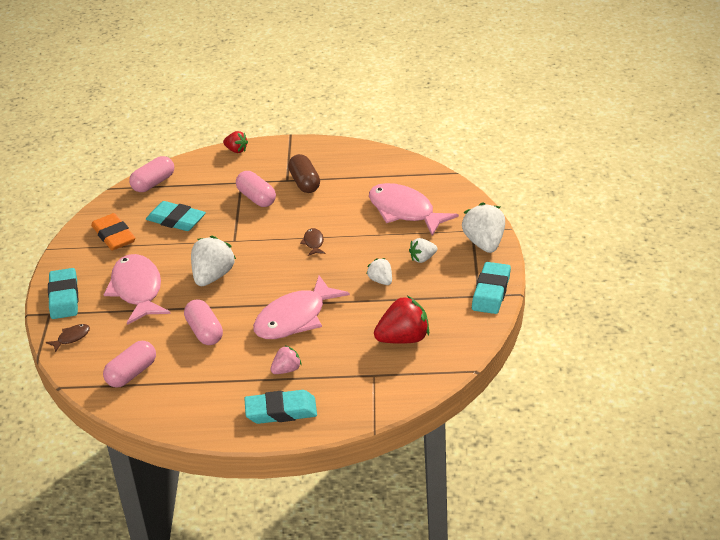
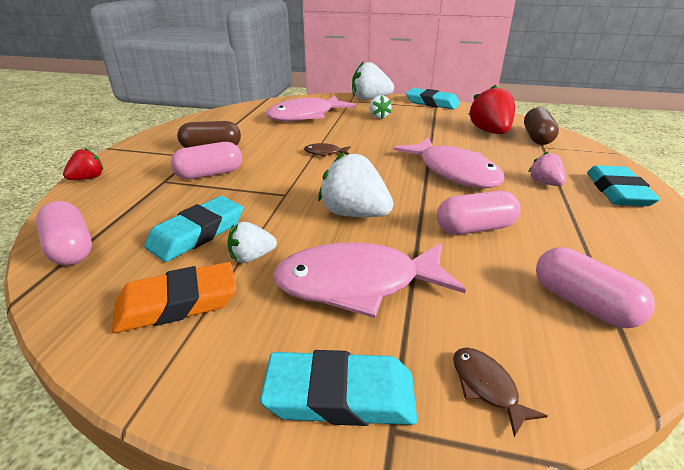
camera: 80 degrees left, 5 degrees down
white strawberry [366,258,392,285] -> white strawberry moved to [227,221,277,263]
none -> brown capsule [524,107,559,145]

